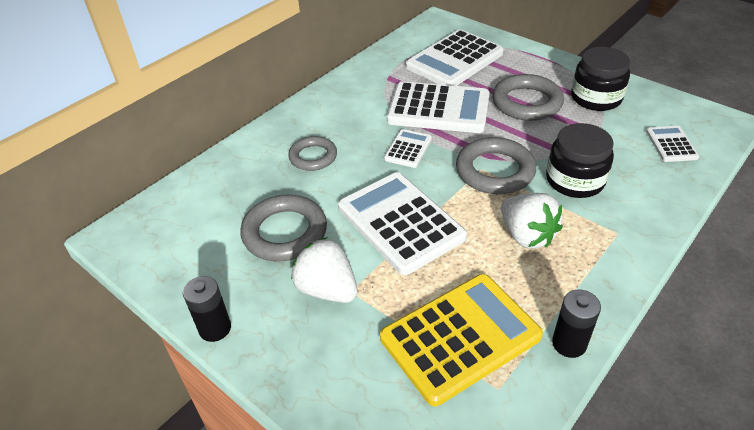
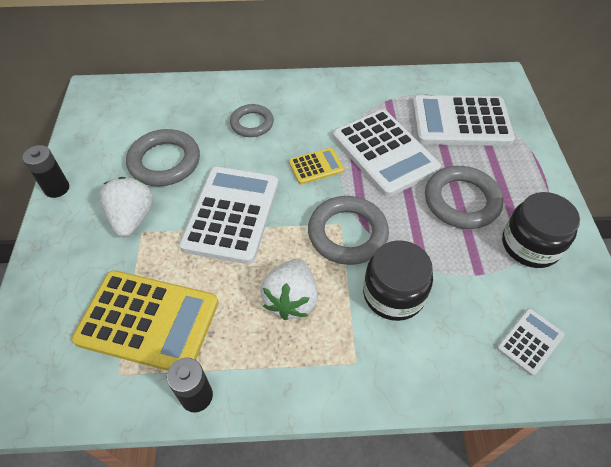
camera: 45 degrees right, 10 degrees up
white calculator [384,129,432,168] -> yellow calculator [289,148,344,184]

